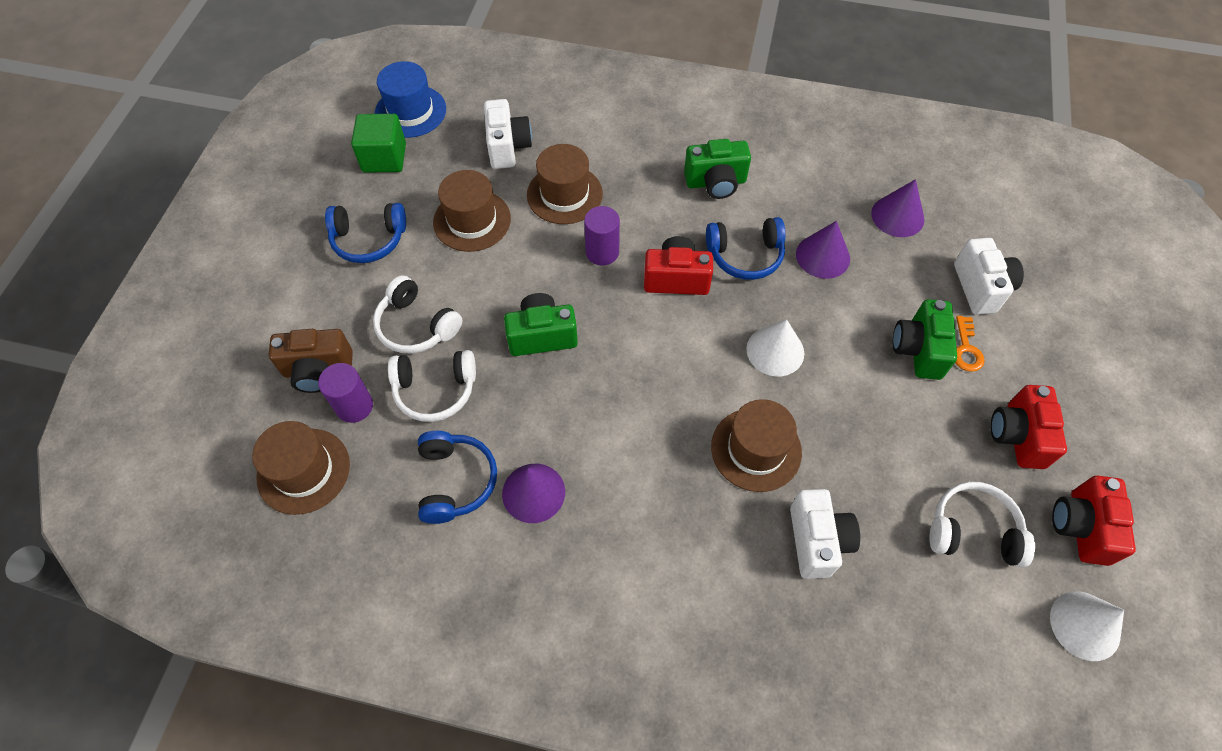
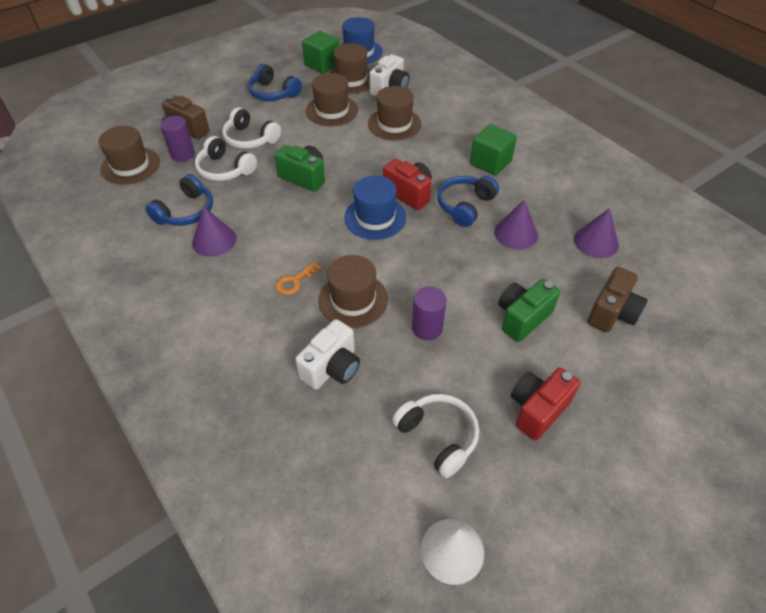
camera: 40 degrees right, 10 degrees down
white headphones [373,275,462,353] -> white headphones turned 45 degrees counterclockwise [222,107,281,149]
purple cylinder [584,206,620,265] -> purple cylinder moved to [412,287,447,340]
green camera [684,139,751,199] -> green cube [470,124,517,175]
blue headphones [706,217,786,280] -> blue headphones turned 90 degrees clockwise [437,176,499,227]
white cone [746,319,804,376] -> none
white camera [954,238,1024,315] -> brown camera [587,267,648,332]
orange key [955,316,985,372] -> orange key moved to [276,261,322,295]
red camera [1052,476,1136,566] -> none
none -> brown hat [330,43,371,93]
none -> blue hat [344,176,407,240]

